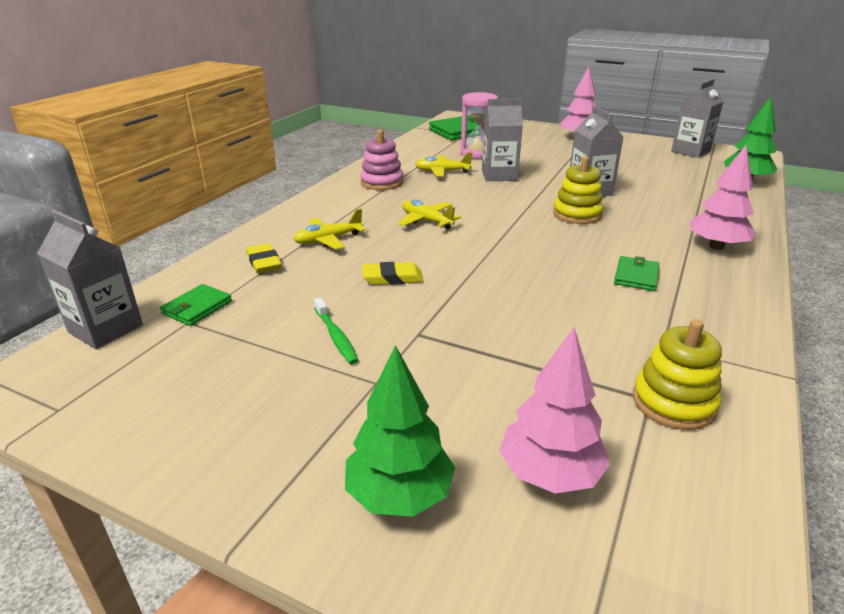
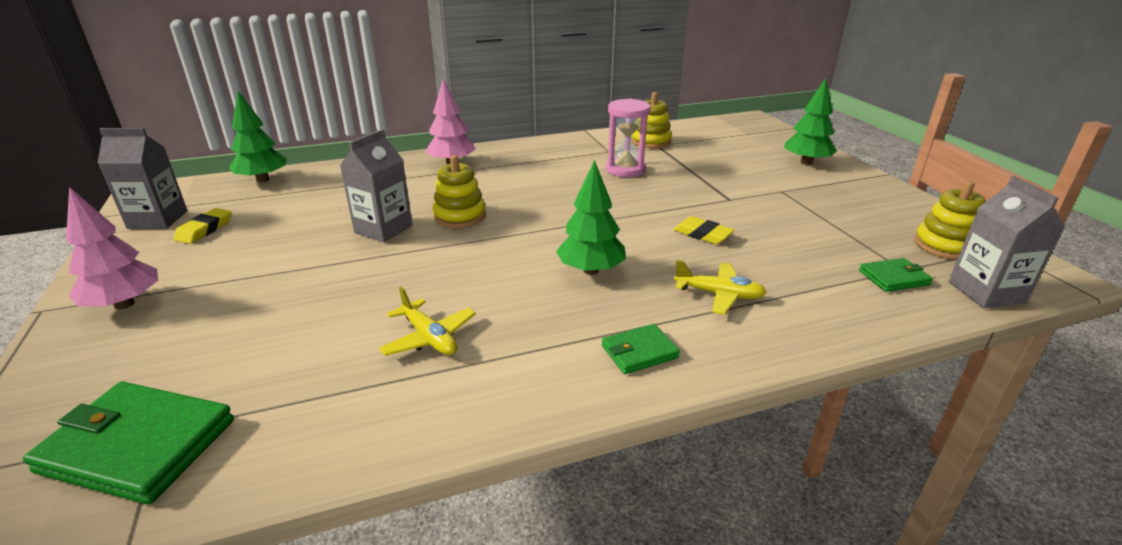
camera: 135 degrees left, 0 degrees up
yellow eraser [246,243,282,273] -> yellow eraser moved to [173,208,232,244]
green toothbrush [314,297,359,364] -> none
pink stacking toy [360,130,403,190] -> none
yellow plane [398,200,461,230] -> green tree [556,160,626,275]
pink hourglass [460,92,498,159] -> pink hourglass moved to [606,99,651,177]
grey carton [482,99,523,181] -> none
pink tree [500,328,610,494] -> none
green wallet [614,256,660,291] -> green wallet moved to [602,324,680,374]
none -> yellow stacking toy [914,181,986,260]

